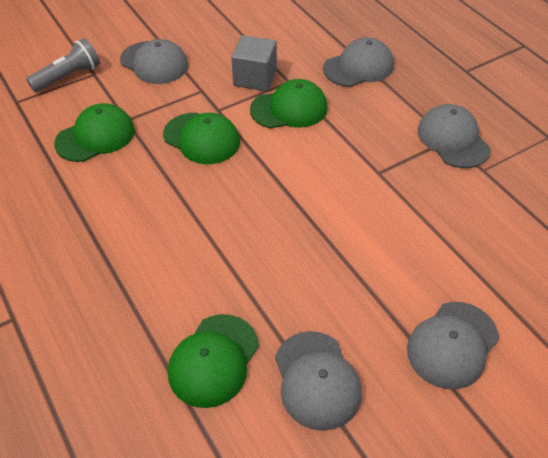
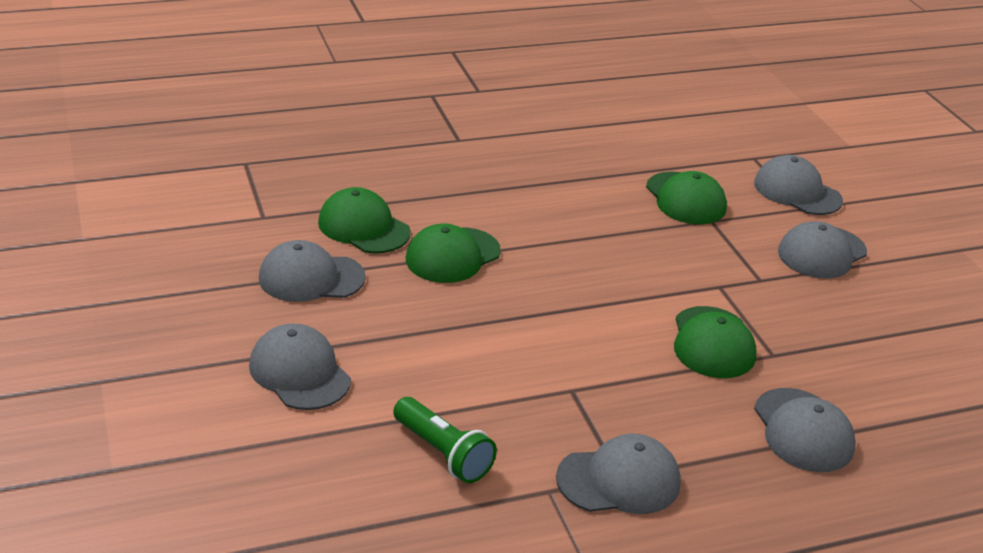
camera: 100 degrees right, 15 degrees down
grey flashlight [26,38,100,92] -> grey cap [754,155,843,215]
green cap [163,113,240,164] -> green cap moved to [406,223,501,283]
grey cube [231,35,277,91] -> none
none -> green flashlight [393,397,497,483]

